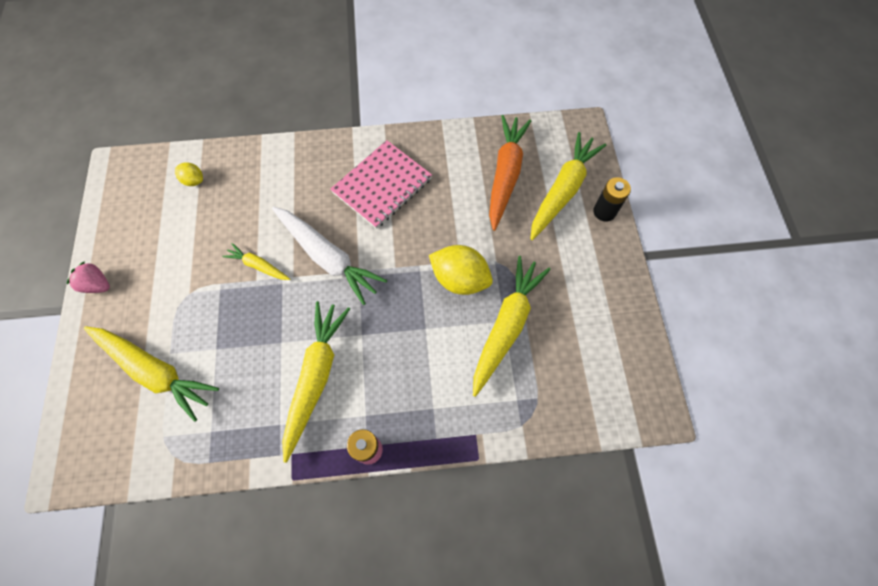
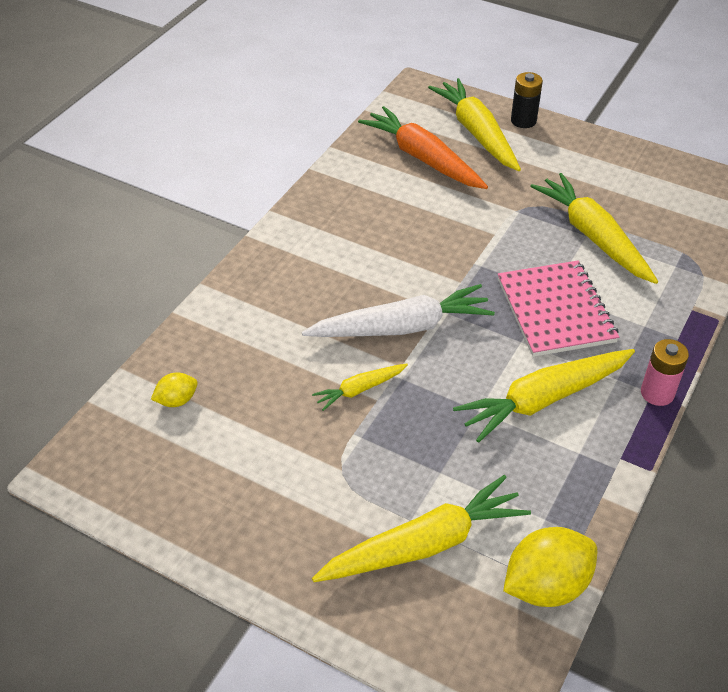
camera: 55 degrees left, 20 degrees down
pink strawberry [67,261,110,293] -> none
yellow carrot [282,301,350,463] -> yellow carrot turned 75 degrees counterclockwise [453,349,635,443]
pink notebook [330,140,432,229] -> pink notebook moved to [498,261,619,357]
yellow lemon [429,245,493,295] -> yellow lemon moved to [503,527,597,607]

